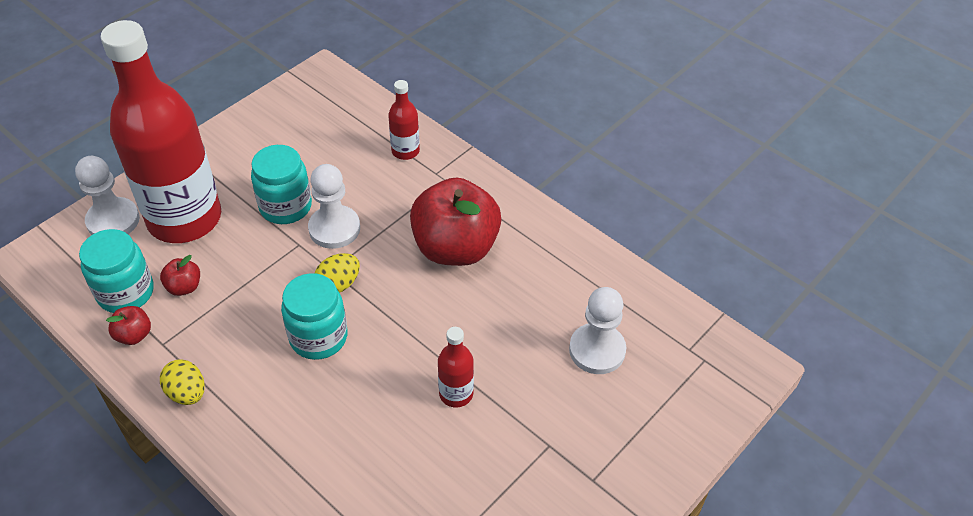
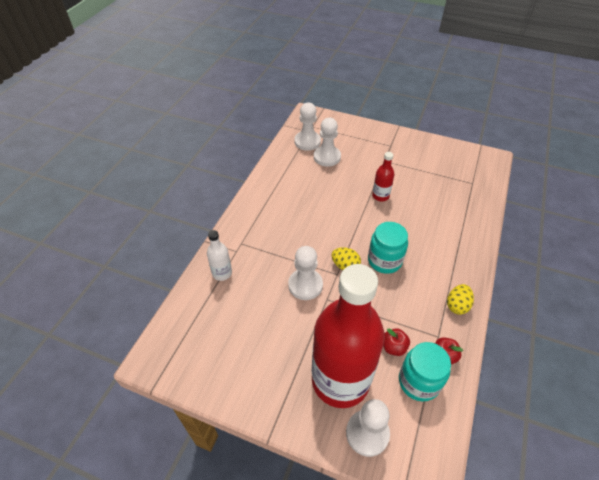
camera: 110 degrees left, 0 degrees up
turquoise jar [251,145,312,224] -> none
red bottle [388,80,420,160] -> white bottle [207,230,232,281]
red apple [410,178,501,266] -> none
none -> white pawn [295,103,321,151]

